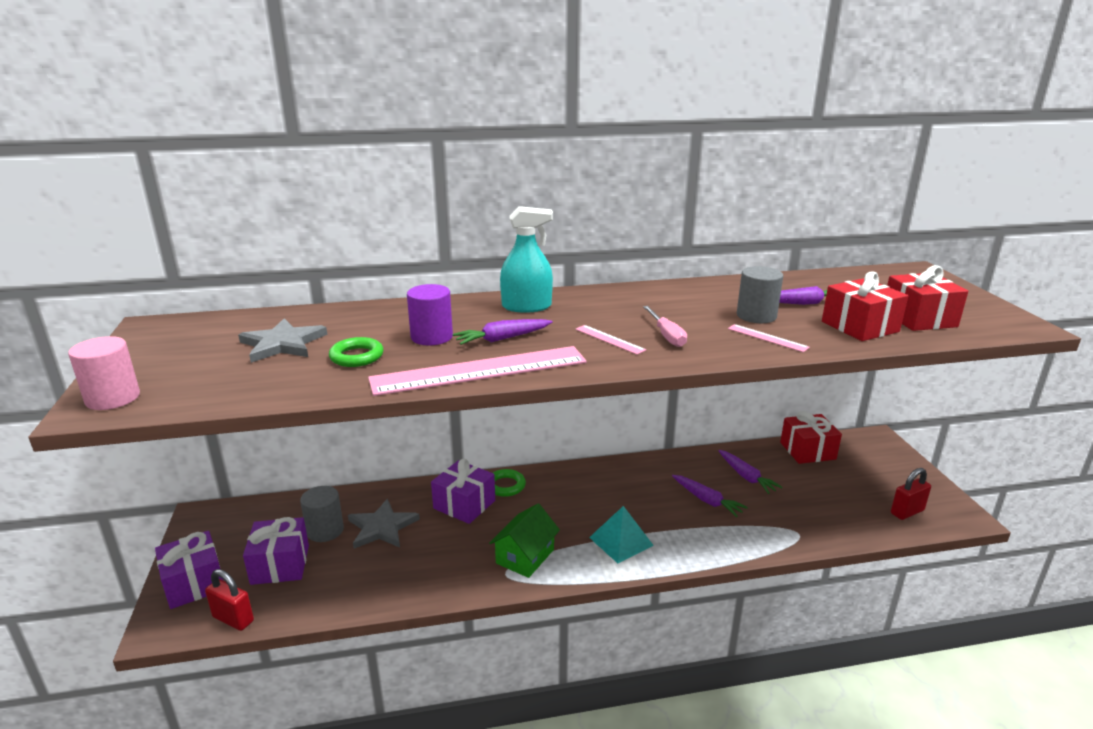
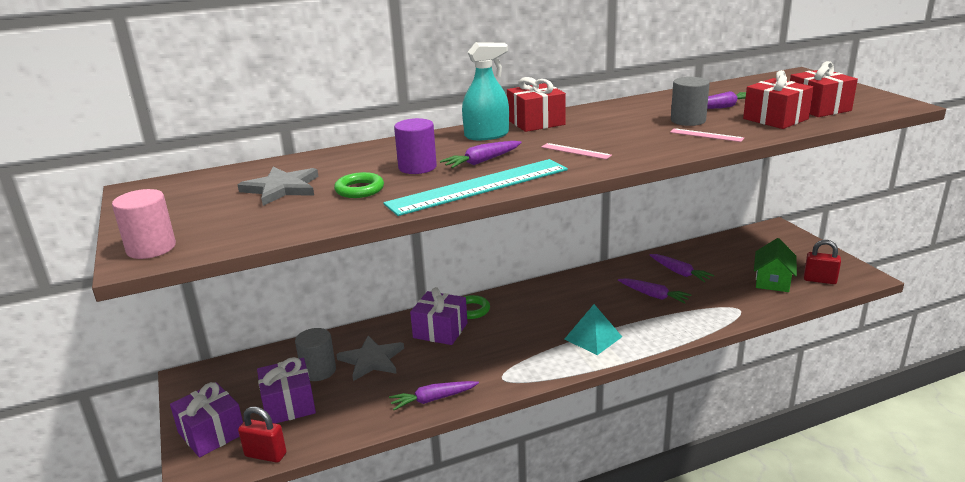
camera: 10 degrees left, 0 degrees up
pink ruler [368,346,587,396] -> turquoise ruler [383,159,568,216]
green house [489,504,560,578] -> green house moved to [754,238,797,292]
pink screwdriver [643,306,687,347] -> none
red gift [780,411,842,464] -> red gift moved to [507,77,566,132]
red padlock [891,468,931,520] -> red padlock turned 60 degrees clockwise [804,240,841,284]
none -> purple carrot [389,381,479,410]

